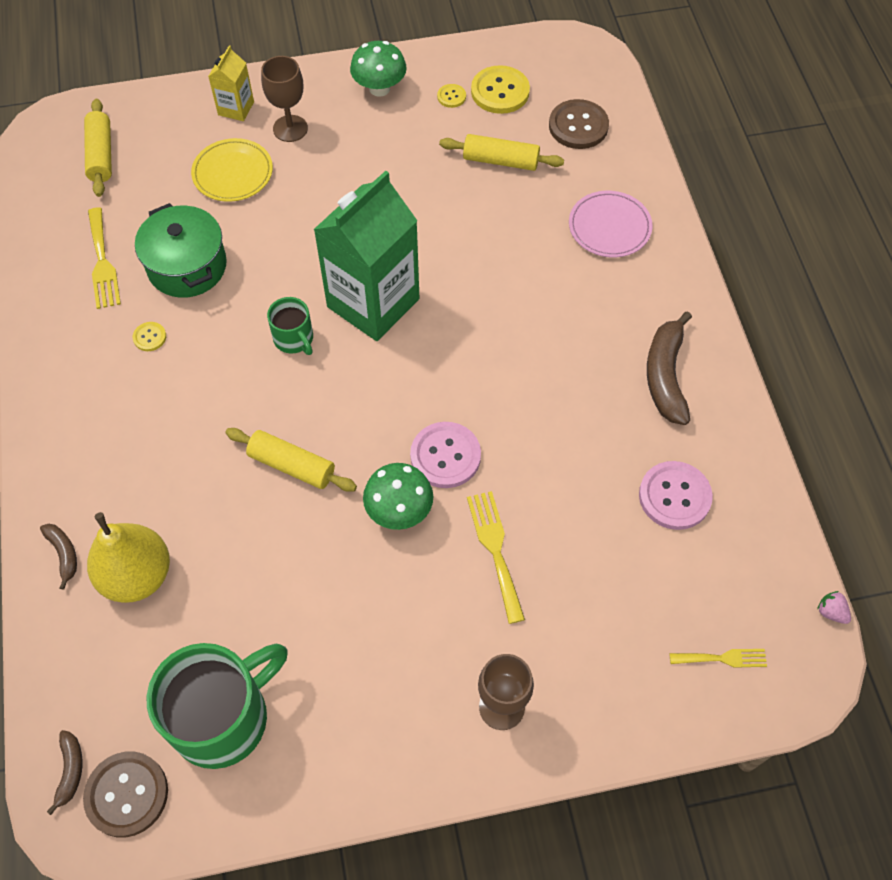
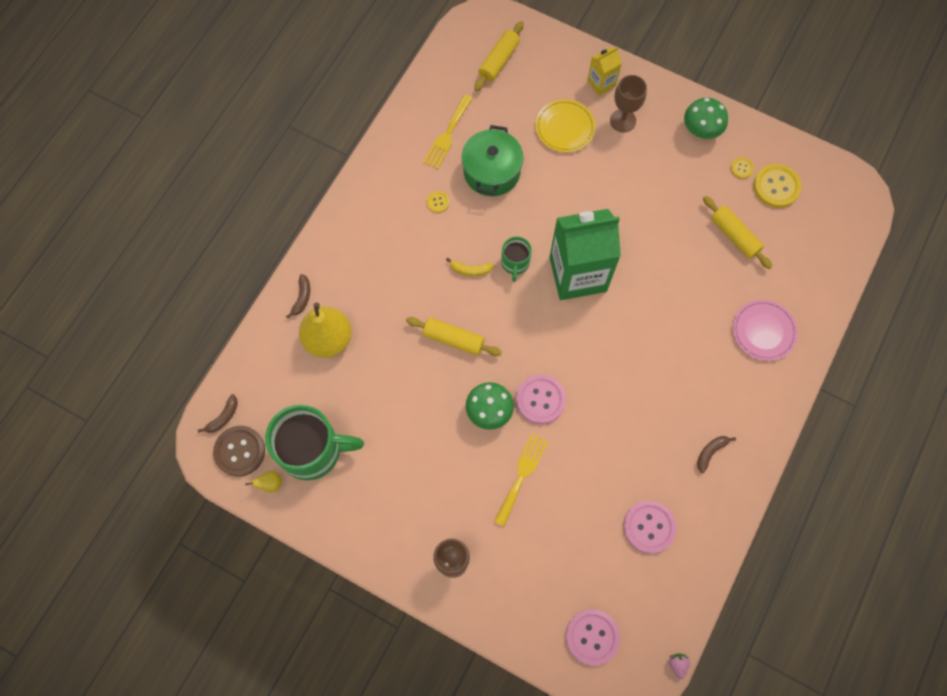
camera: 40 degrees right, 10 degrees up
yellow rolling pin [226,428,357,492] -> yellow rolling pin turned 45 degrees counterclockwise [406,317,502,356]
brown button [549,99,609,149] -> none
brown banana [647,311,692,425] -> brown banana [697,436,736,473], size x0.53
yellow fork [669,649,767,667] -> pink button [566,609,620,666]
none -> yellow pear [245,471,282,492]
none -> yellow banana [446,258,494,276]

